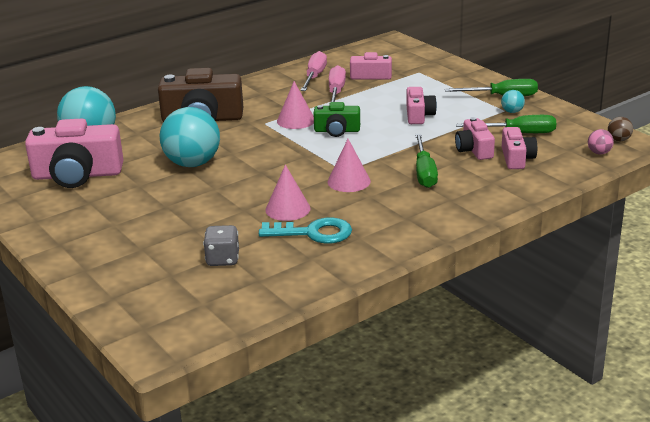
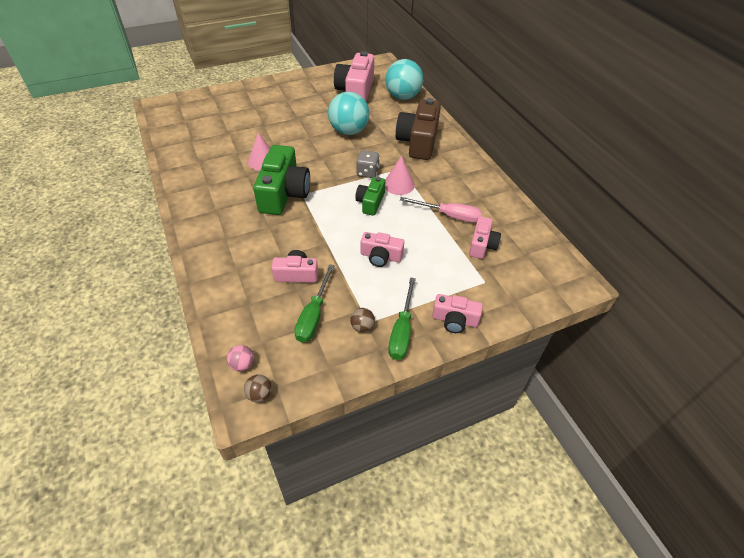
camera: 100 degrees right, 20 degrees up
grey dice [203,225,239,266] -> grey dice moved to [356,150,380,178]
turquoise key [259,217,352,244] -> none
pink screwdriver [300,51,327,91] -> none
pink cone [328,139,371,192] -> green camera [253,145,310,215]
green screwdriver [415,134,438,188] -> none
turquoise ball [501,90,525,113] -> brown ball [350,308,375,332]
pink camera [502,127,537,169] -> pink camera moved to [432,294,483,333]

